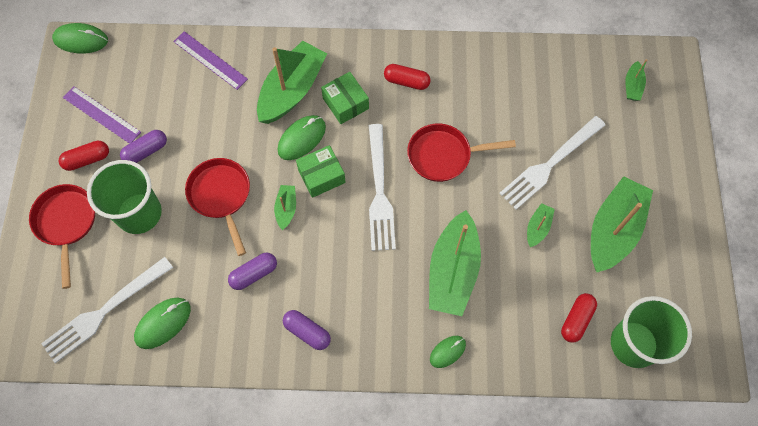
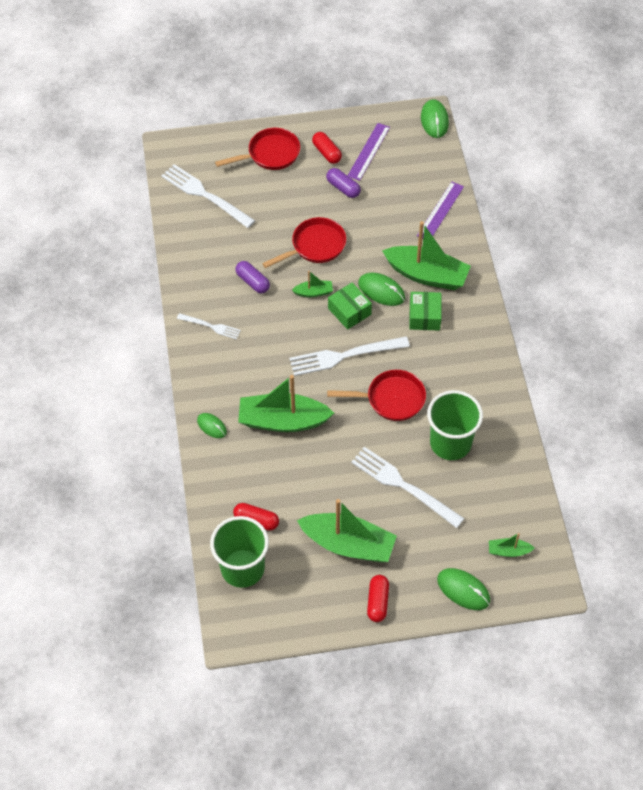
camera: 80 degrees right, 10 degrees down
green cup [87,160,162,234] -> green cup moved to [427,390,483,460]
green mouse [134,297,191,349] -> green mouse moved to [437,568,490,610]
purple capsule [283,310,331,350] -> white fork [177,313,241,340]
green box [321,72,369,124] -> green box turned 45 degrees counterclockwise [409,292,441,330]
red capsule [384,64,431,90] -> red capsule moved to [367,575,389,622]
red pan [407,124,516,182] -> red pan turned 105 degrees clockwise [327,370,426,421]
green boat [527,203,555,247] -> none

